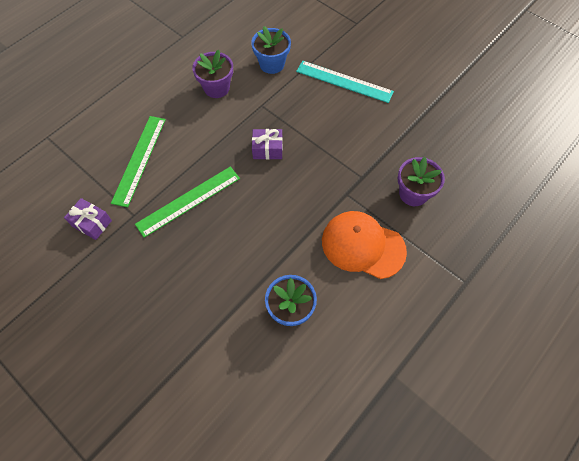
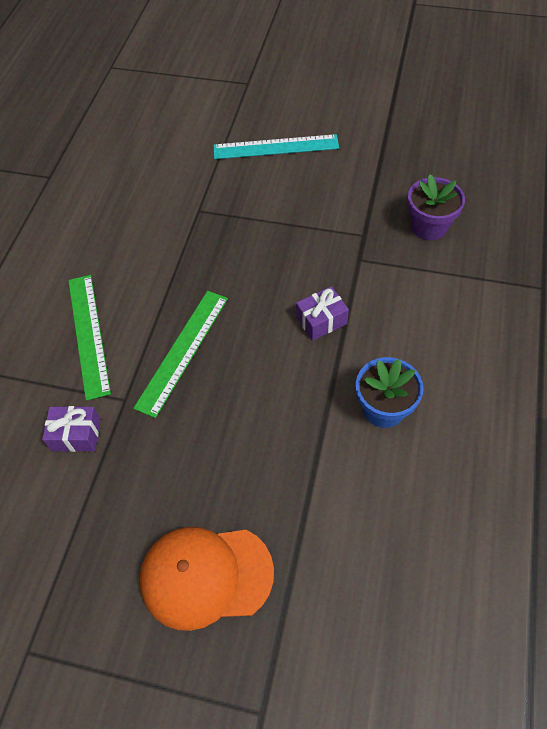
camera: 25 degrees left, 5 degrees down
purple flower pot [192,50,233,98] -> none
blue flower pot [251,26,291,74] -> none
purple gift [252,129,283,160] -> purple gift moved to [296,286,349,341]
orange cap [322,211,407,279] -> orange cap moved to [139,527,274,631]

